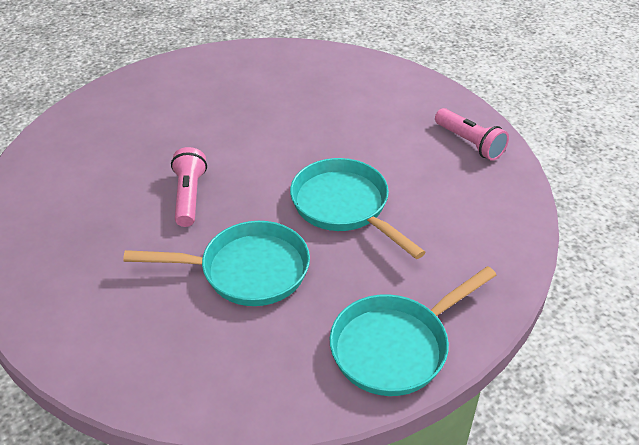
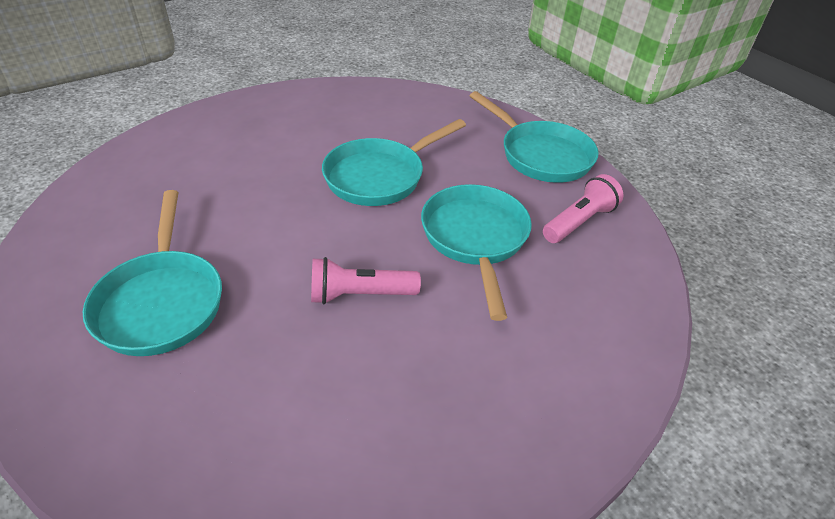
camera: 95 degrees left, 0 degrees up
pink flashlight [435,108,509,161] -> pink flashlight moved to [543,174,624,243]
none -> turquoise pan [83,190,222,356]

